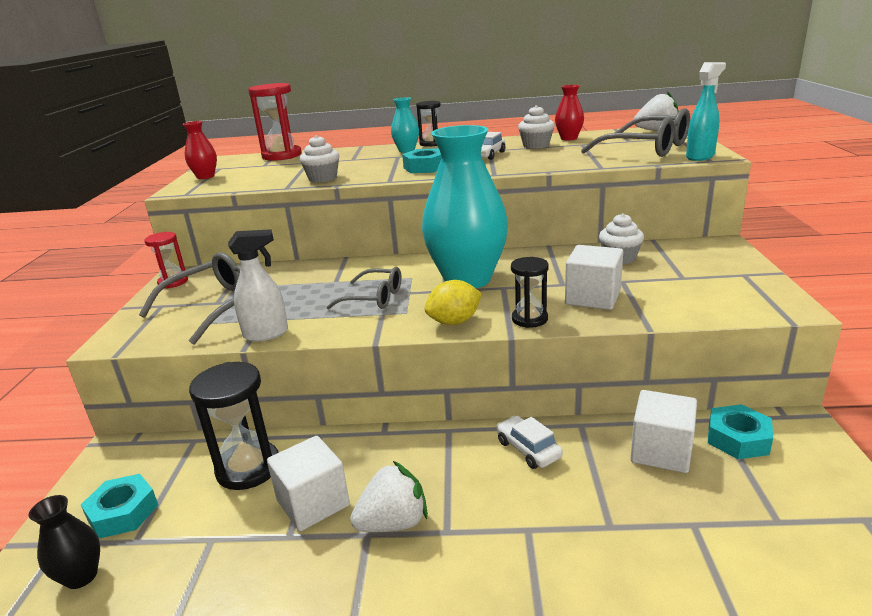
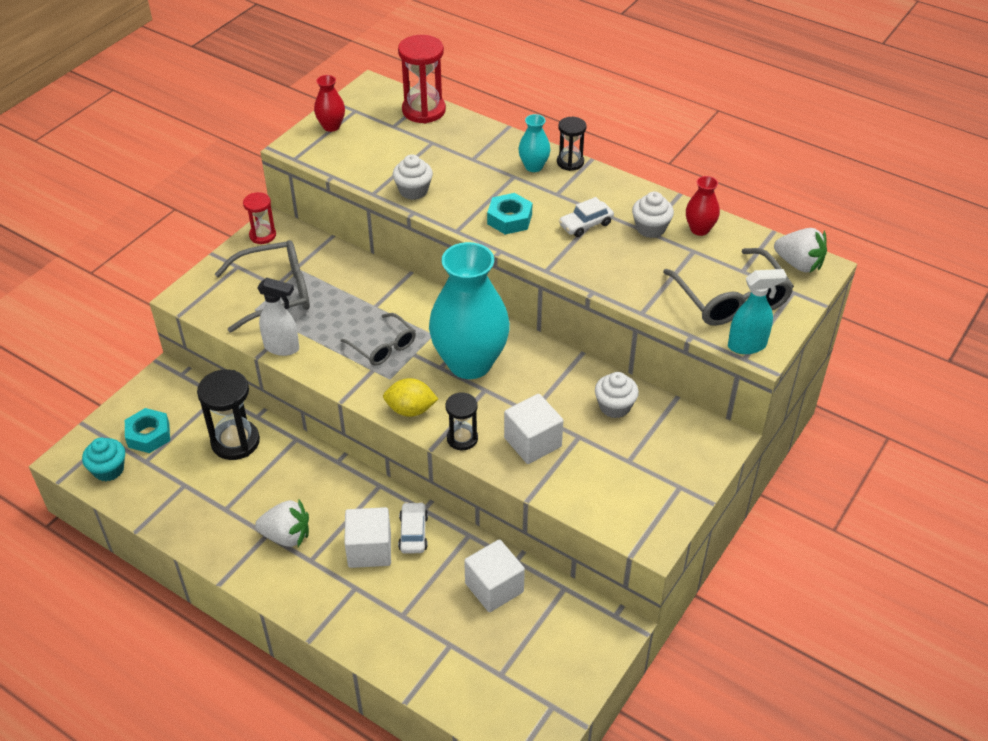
camera: 30 degrees right, 20 degrees up
black vase [29,495,100,589] -> turquoise cupcake [82,438,125,481]
white cube [267,436,350,531] -> white cube moved to [344,507,391,568]
turquoise nut [708,404,773,459] -> none

